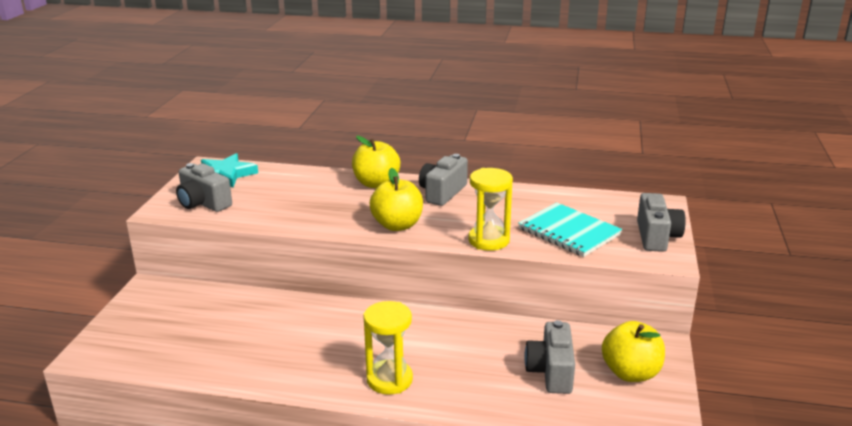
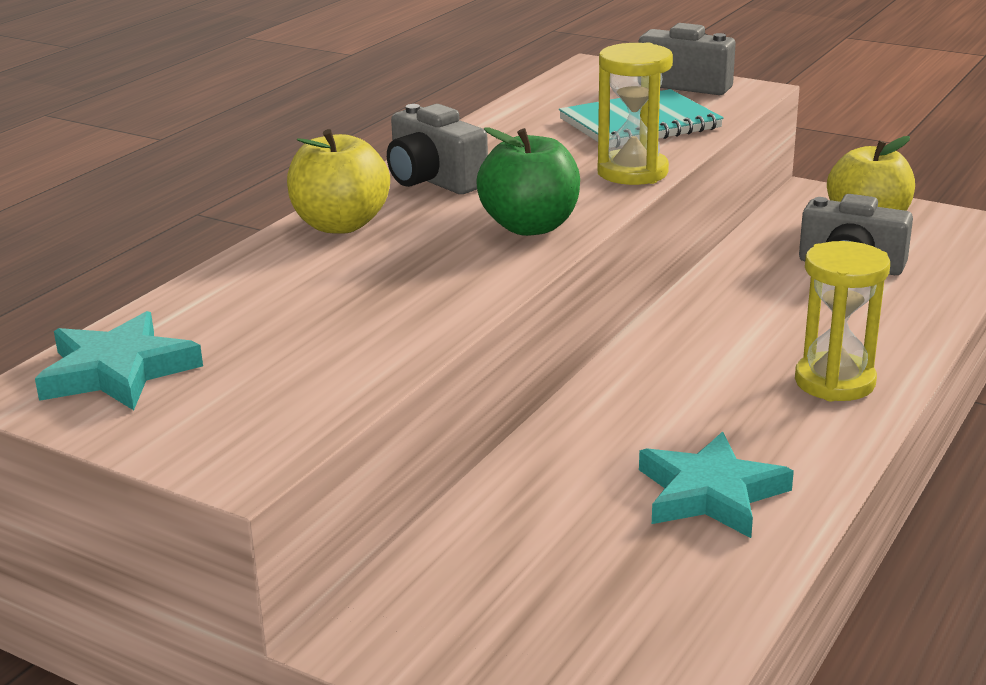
camera: 70 degrees left, 0 degrees up
grey camera [176,163,232,212] -> none
yellow apple [370,168,423,231] -> green apple [476,127,580,236]
none -> turquoise star [639,432,794,538]

